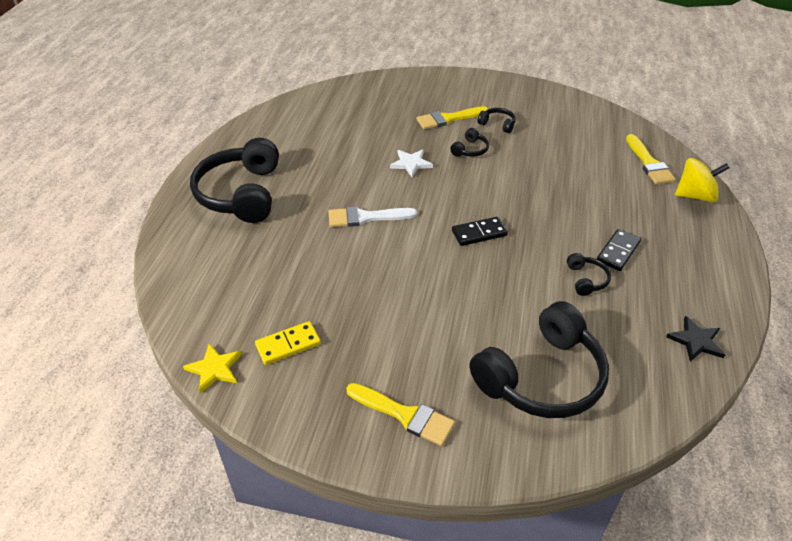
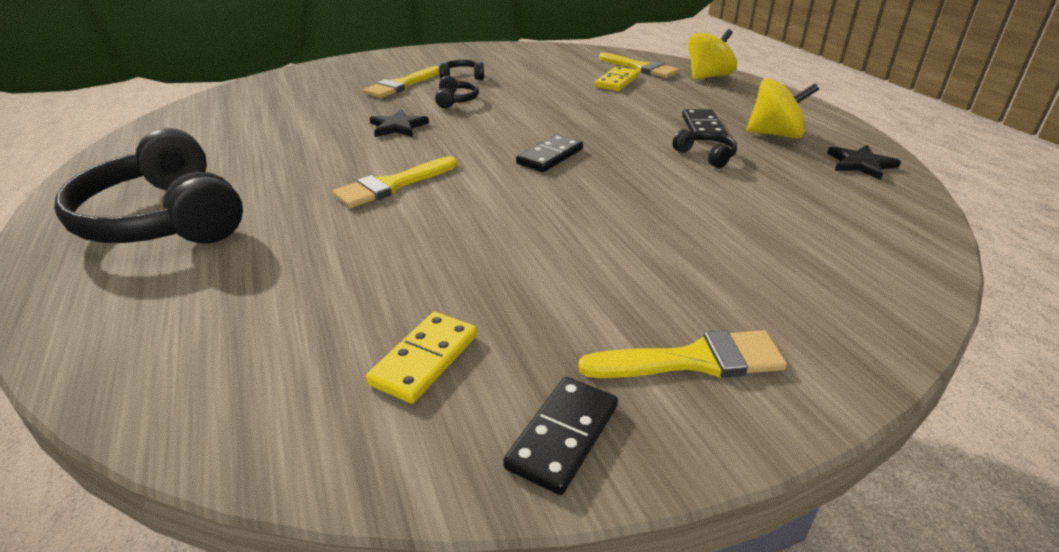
camera: 35 degrees left, 10 degrees down
yellow star [183,344,242,393] -> none
white brush [328,206,417,227] -> yellow brush [333,156,458,208]
white star [390,150,433,177] -> black star [370,109,429,137]
black headphones [469,301,609,418] -> none
none -> black domino [503,377,618,495]
none -> yellow domino [595,67,639,91]
none -> yellow spinning top [746,78,819,139]

